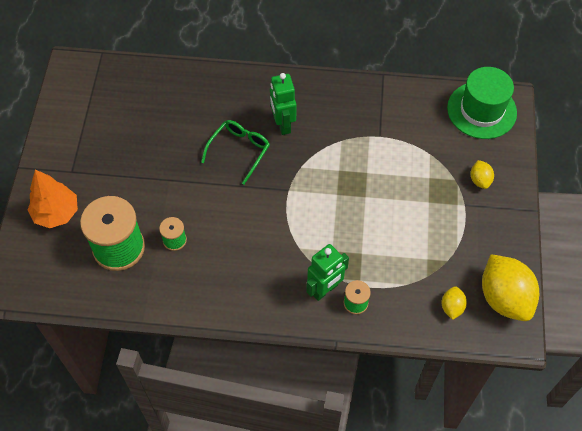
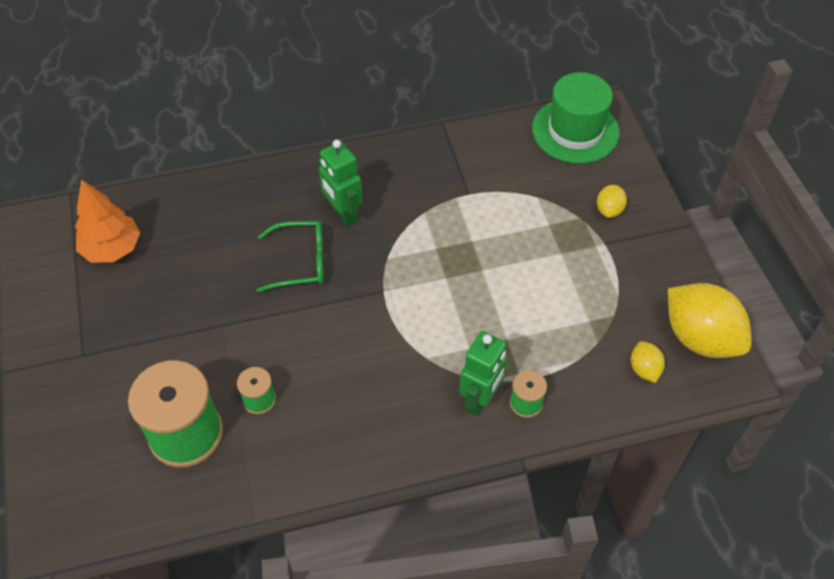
camera: 20 degrees left, 5 degrees down
orange tree [28,170,78,228] -> orange tree moved to [75,179,140,263]
green glasses [201,120,270,185] -> green glasses turned 75 degrees clockwise [257,221,324,292]
yellow lemon [470,160,494,189] -> yellow lemon turned 45 degrees clockwise [597,185,627,218]

